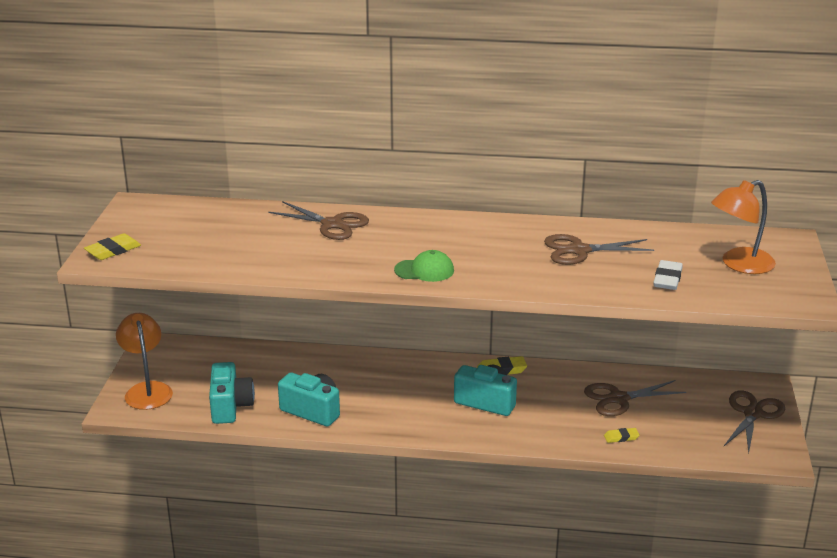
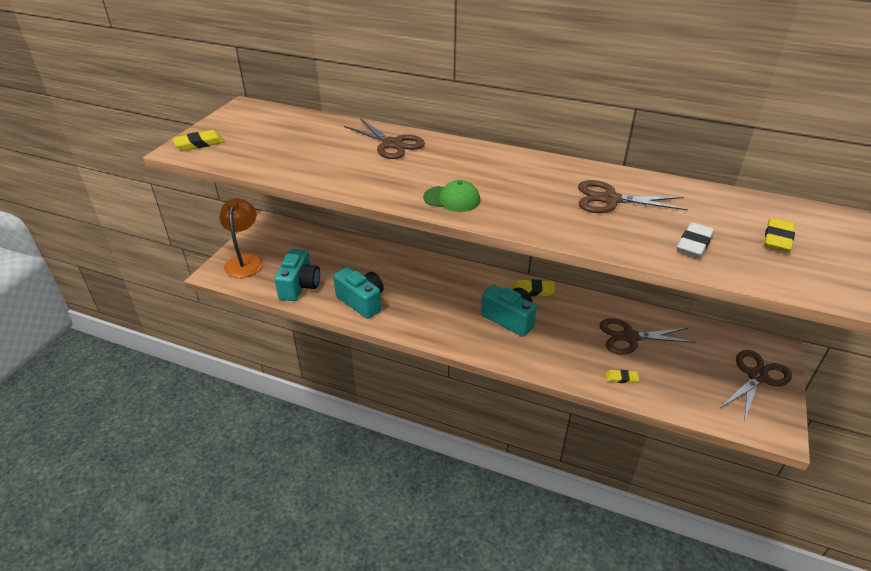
camera: 15 degrees right, 10 degrees up
orange lamp [711,180,776,274] -> yellow eraser [764,218,795,252]

